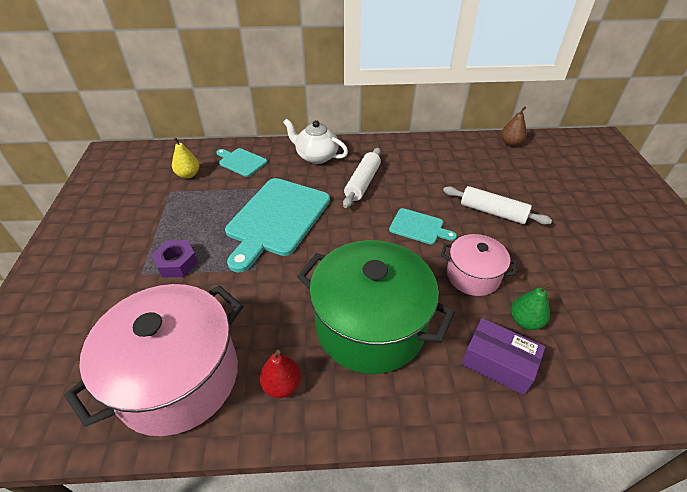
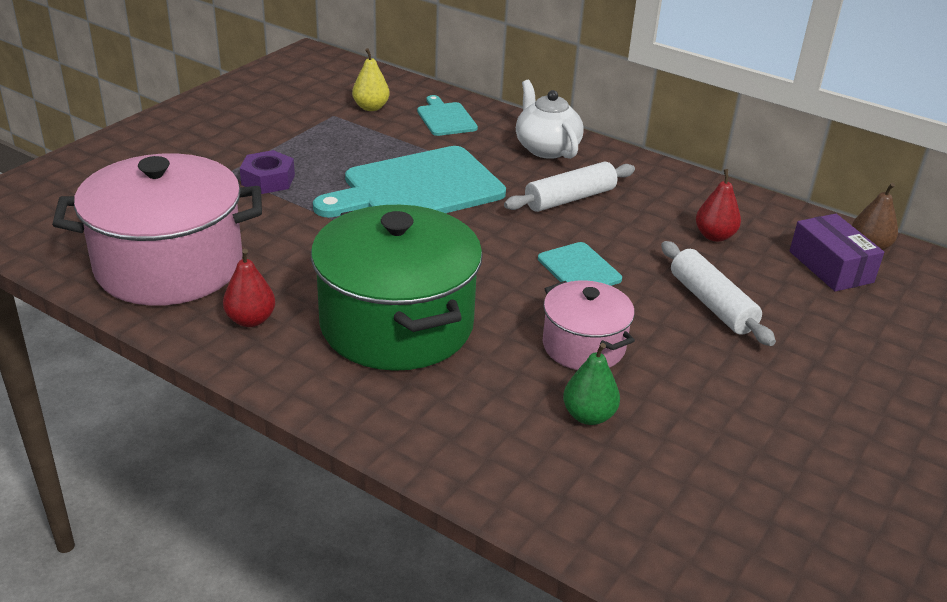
camera: 35 degrees right, 10 degrees down
purple box [461,318,545,395] -> purple box moved to [790,214,884,292]
none -> red pear [696,169,741,242]

